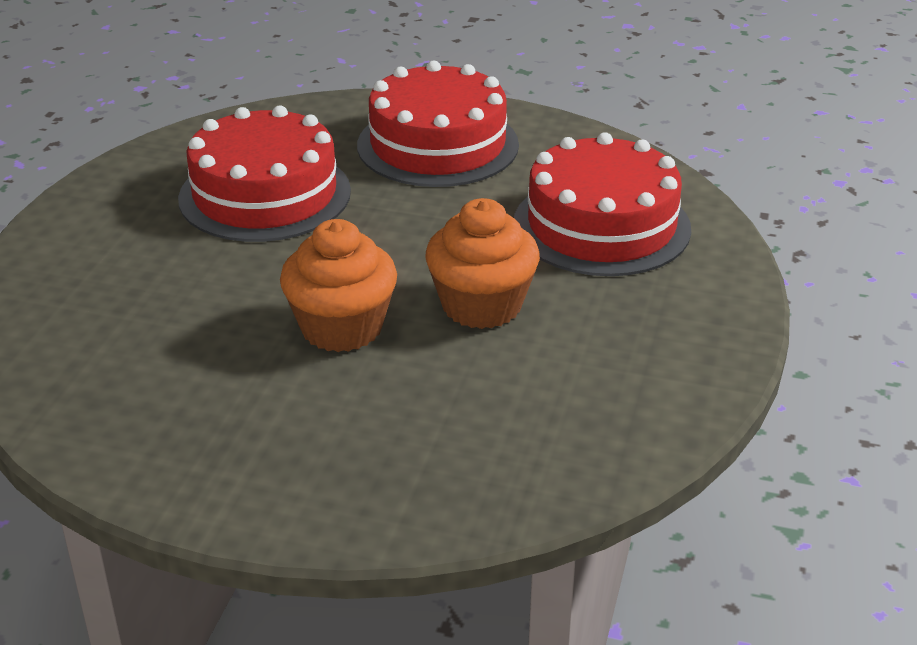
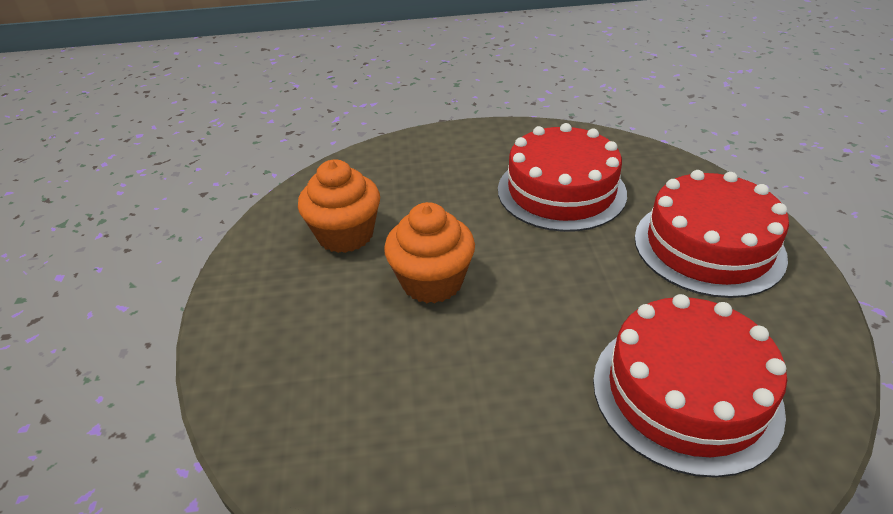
camera: 70 degrees right, 5 degrees up
orange cupcake [425,198,540,329] -> orange cupcake moved to [298,159,380,253]

